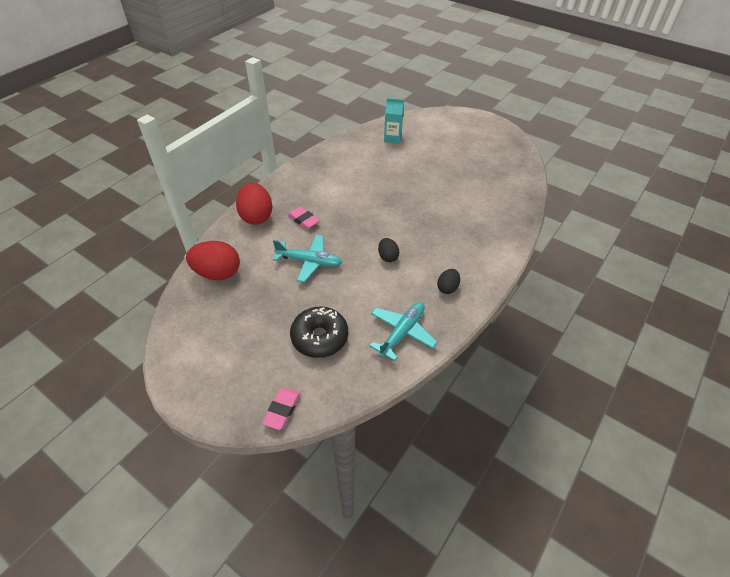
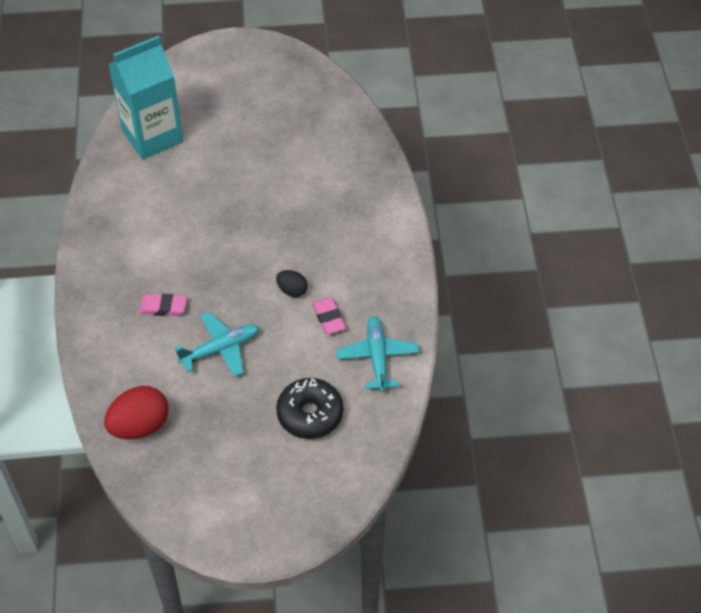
camera: 40 degrees left, 5 degrees up
red egg [236,183,272,225] -> none
pink eraser [262,387,301,430] -> pink eraser moved to [312,297,346,334]
turquoise carton [384,98,404,144] -> turquoise carton [108,36,183,159], size x2.00
black egg [437,269,460,294] -> none

